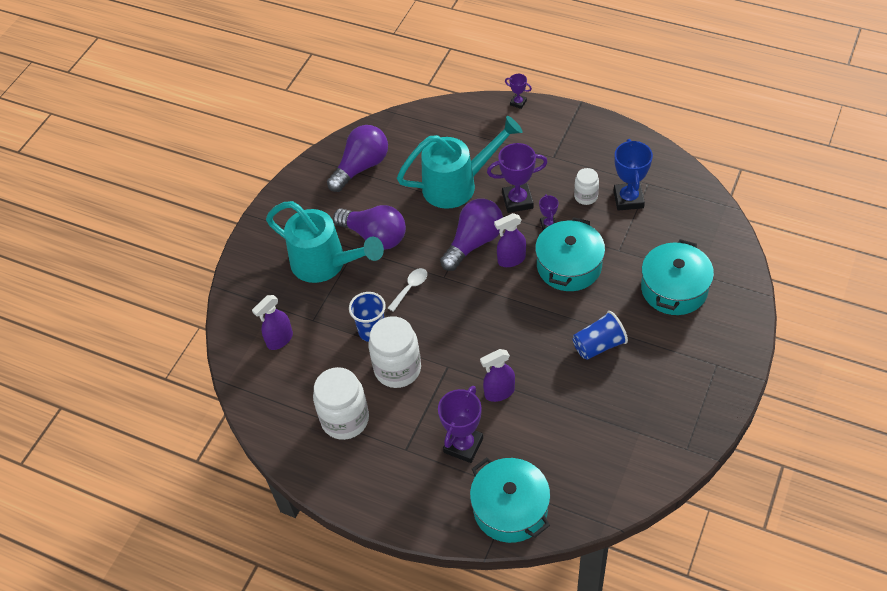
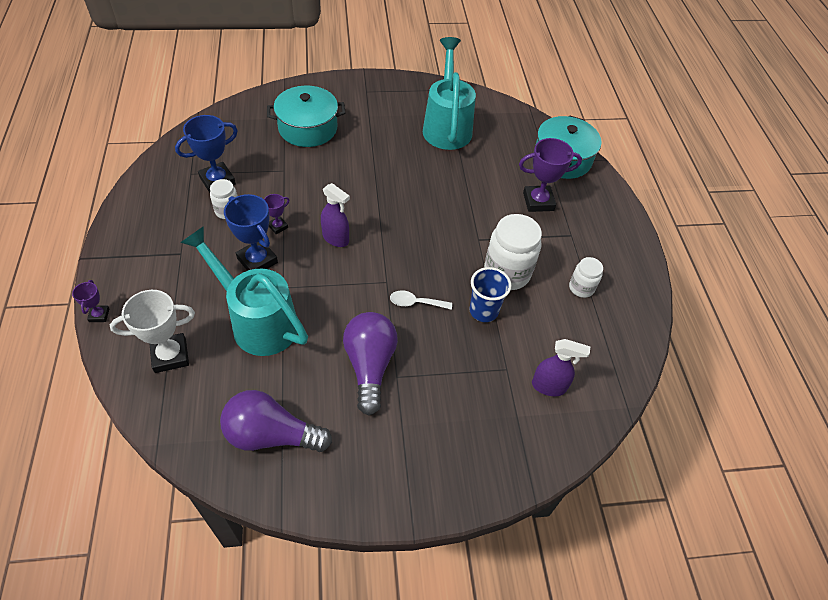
camera: 130 degrees left, 0 degrees up
turquoise watering can [266,201,384,283] -> turquoise watering can moved to [423,37,476,150]
white jar [313,367,369,440] -> white jar [569,257,603,298], size x0.55
purple light bulb [440,199,503,271] -> none
purple spray bottle [480,349,515,402] -> none
purple trophy [487,143,548,213] -> blue trophy [224,194,278,271]
turquoise pot [535,217,605,291] -> none
blue cup [573,311,628,360] -> none
none -> white trophy [110,290,195,373]

